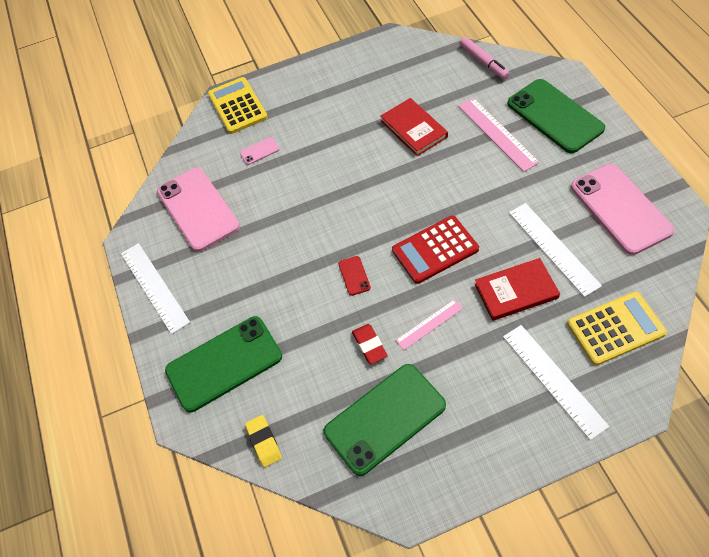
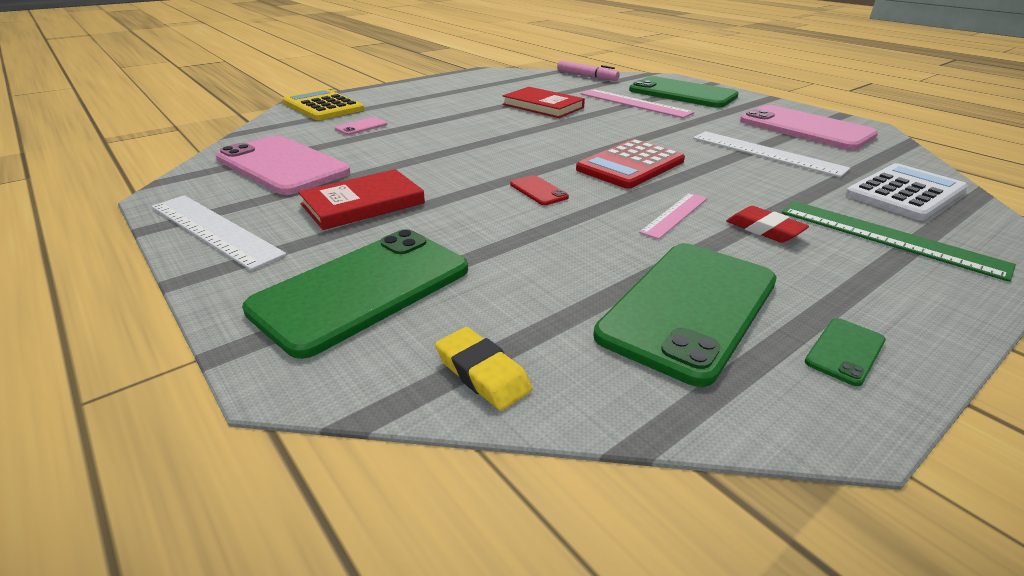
camera: 25 degrees left, 25 degrees down
red eraser [352,324,387,364] -> red eraser moved to [726,206,809,243]
red book [475,258,560,321] -> red book moved to [298,169,425,230]
white ruler [503,325,610,440] -> green ruler [782,201,1016,282]
yellow calculator [567,291,667,365] -> white calculator [845,163,968,221]
none -> green phone [805,318,886,386]

